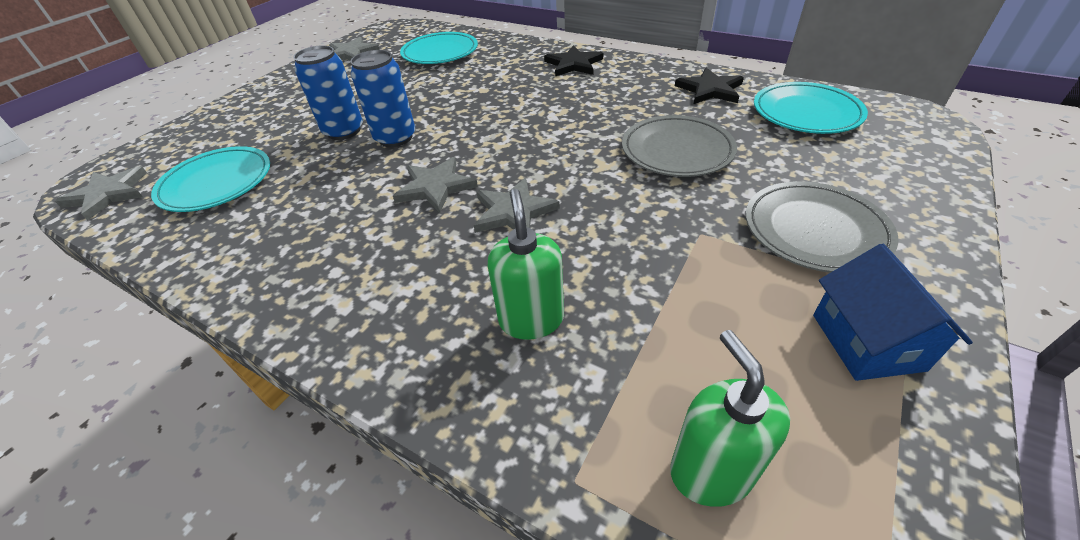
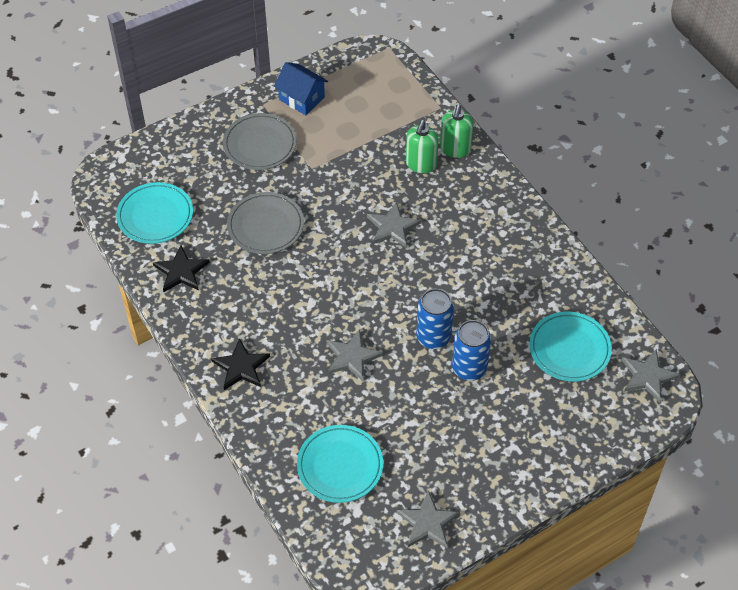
camera: 155 degrees left, 10 degrees up
grey star [393,157,478,213] -> grey star moved to [326,330,383,381]
green soap dispenser [670,330,790,507] -> green soap dispenser moved to [440,105,474,158]
blue house [813,244,973,381] -> blue house turned 75 degrees counterclockwise [274,62,328,115]

